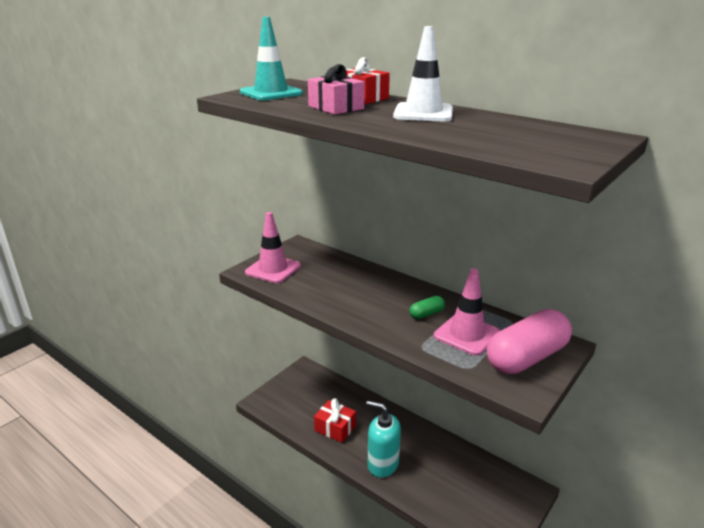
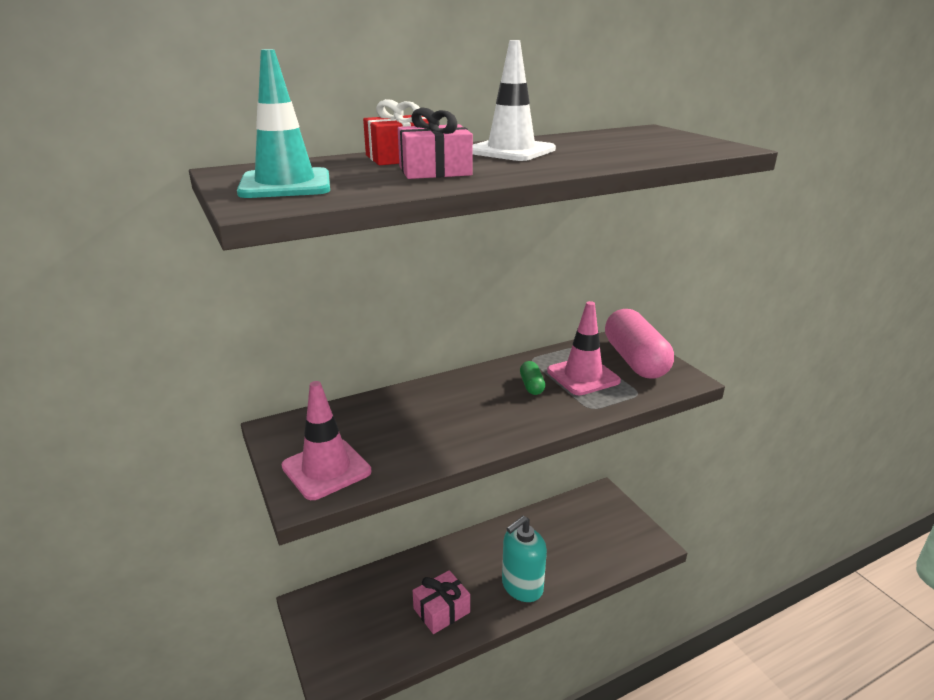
camera: 65 degrees left, 0 degrees up
red gift [314,398,356,443] -> pink gift [413,570,470,634]

